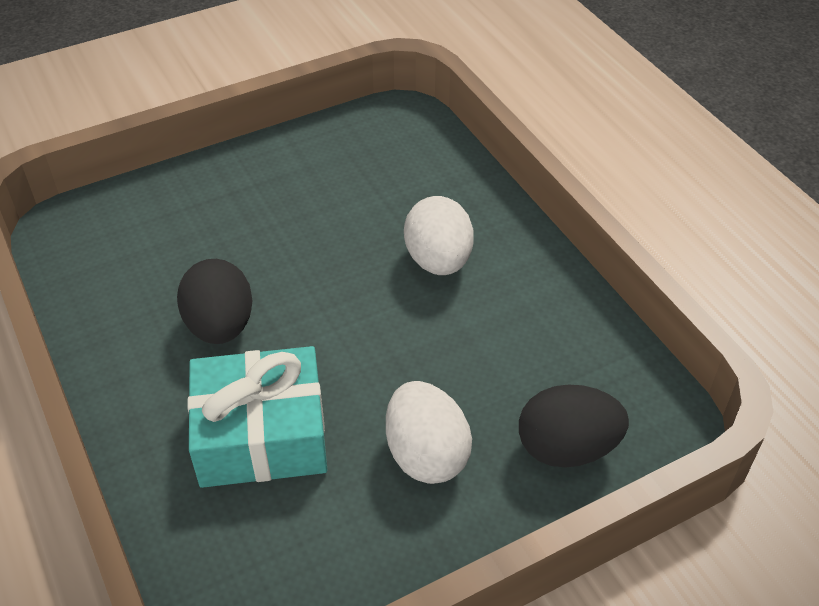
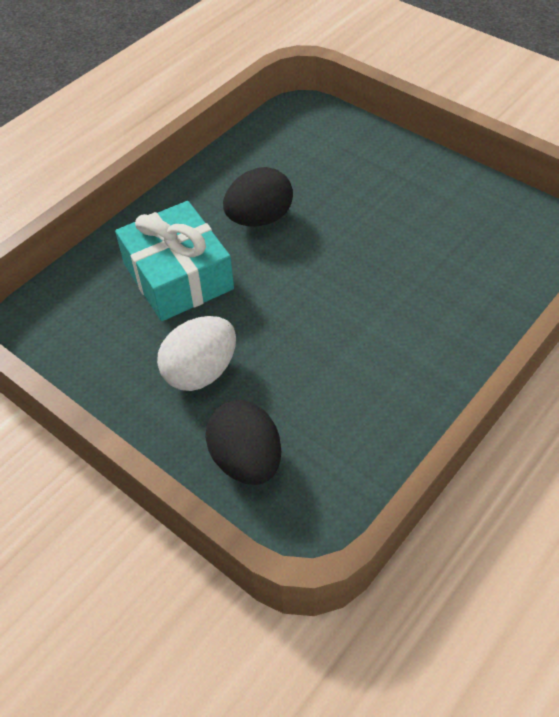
camera: 70 degrees right, 5 degrees up
white egg [404,196,474,275] -> none

